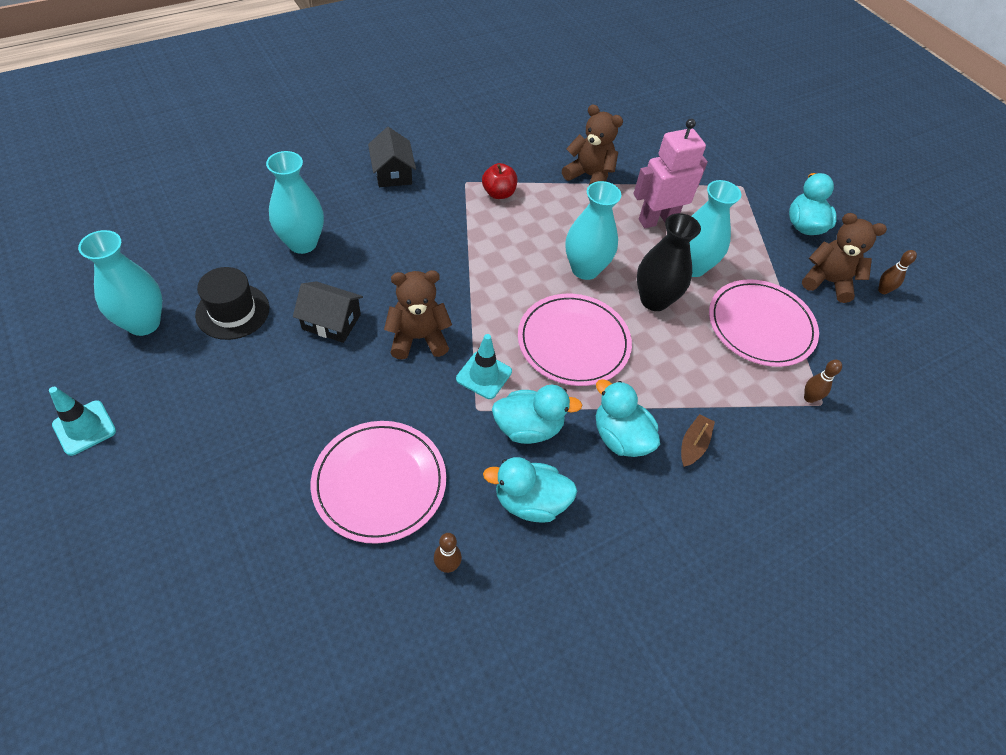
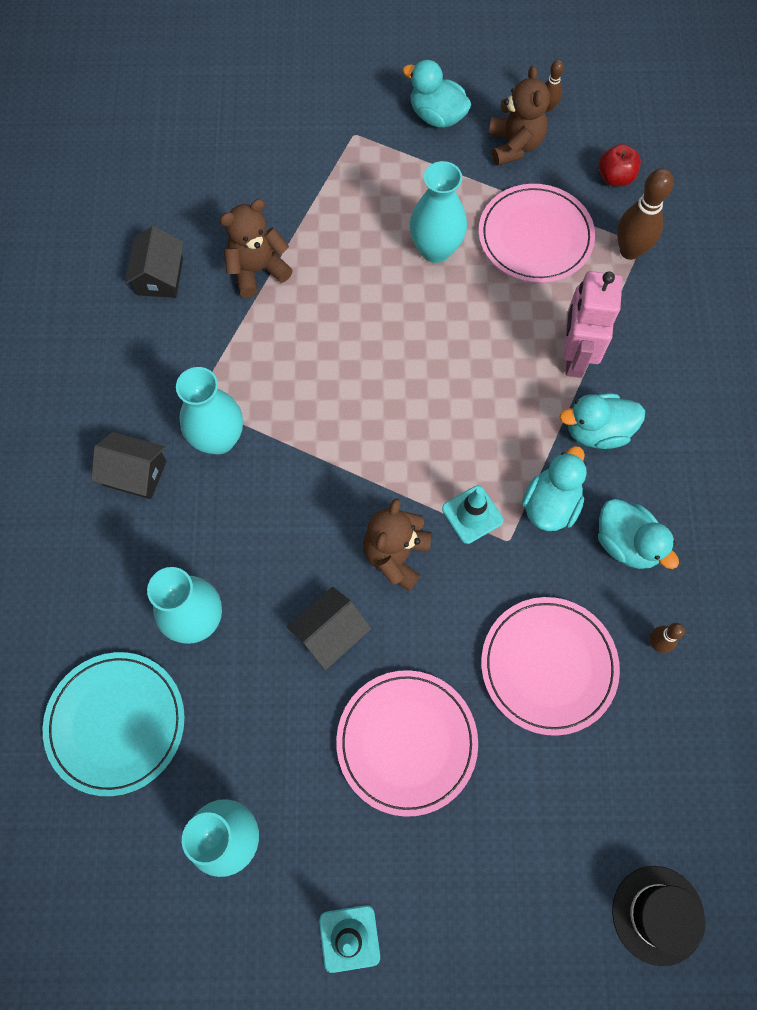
camera: 55 degrees left, 15 degrees up
black hat [195,267,269,340] -> black hat moved to [612,866,706,966]
red apple [482,163,517,199] -> red apple moved to [599,144,641,186]
turquoise duck [483,457,577,523] -> turquoise duck turned 75 degrees counterclockwise [598,499,679,569]
pink plate [518,294,632,386] -> pink plate moved to [336,670,478,817]
turquoise vase [566,181,621,280] -> turquoise vase moved to [176,367,243,454]
pink robot [633,118,708,228] -> pink robot moved to [563,271,622,378]
black vase [637,213,701,311] -> none
brown boat [681,414,715,467] -> none
brown teddy bear [802,213,887,303] -> brown teddy bear turned 120 degrees clockwise [489,66,550,166]
brown bowling pin [804,360,842,403] -> brown bowling pin [617,168,673,260], size x1.86
none -> turquoise plate [43,652,185,796]
none -> black house [125,226,184,298]

